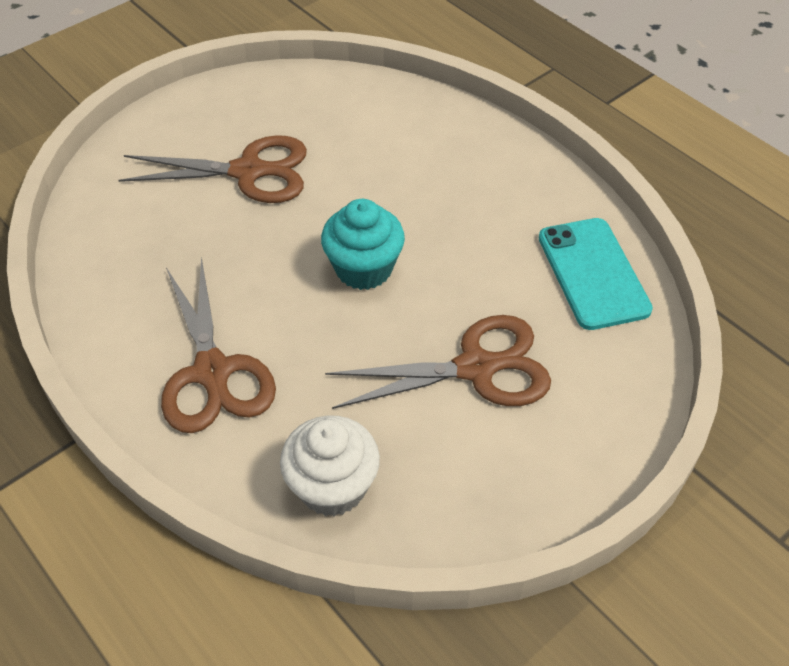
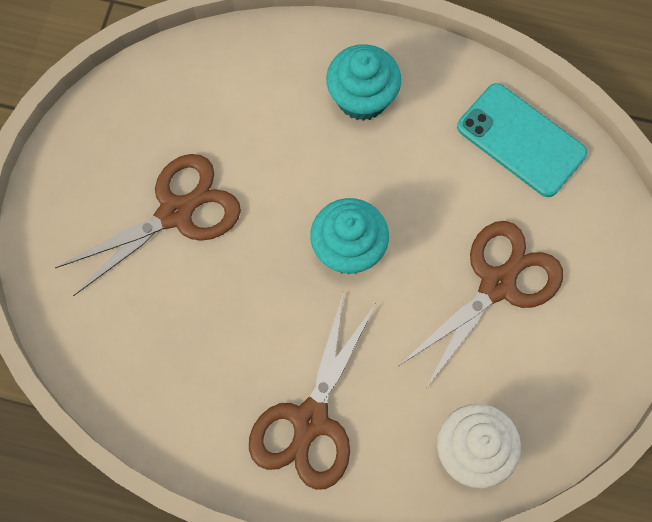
camera: 35 degrees left, 20 degrees up
brown scissors [161,257,276,433] -> brown scissors turned 75 degrees clockwise [249,292,376,490]
none -> turquoise cupcake [326,44,401,121]

